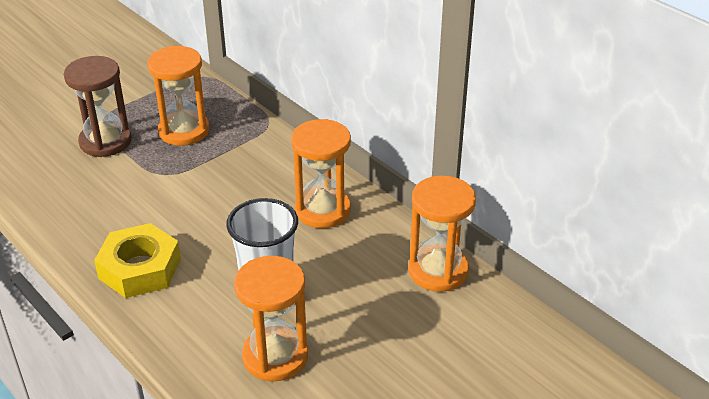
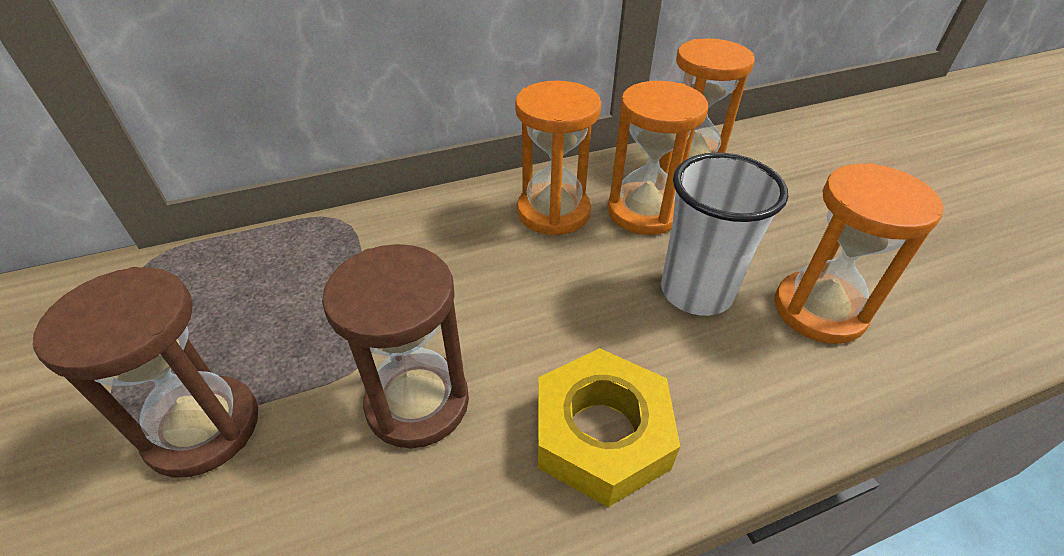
camera: 70 degrees left, 5 degrees up
orange hourglass [148,46,209,146] -> orange hourglass moved to [608,81,708,235]
none -> brown hourglass [322,244,469,448]

